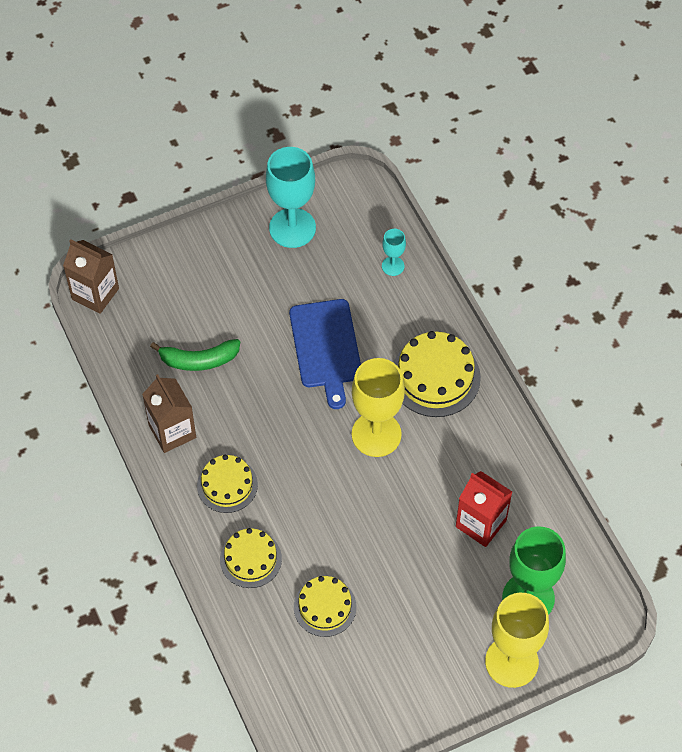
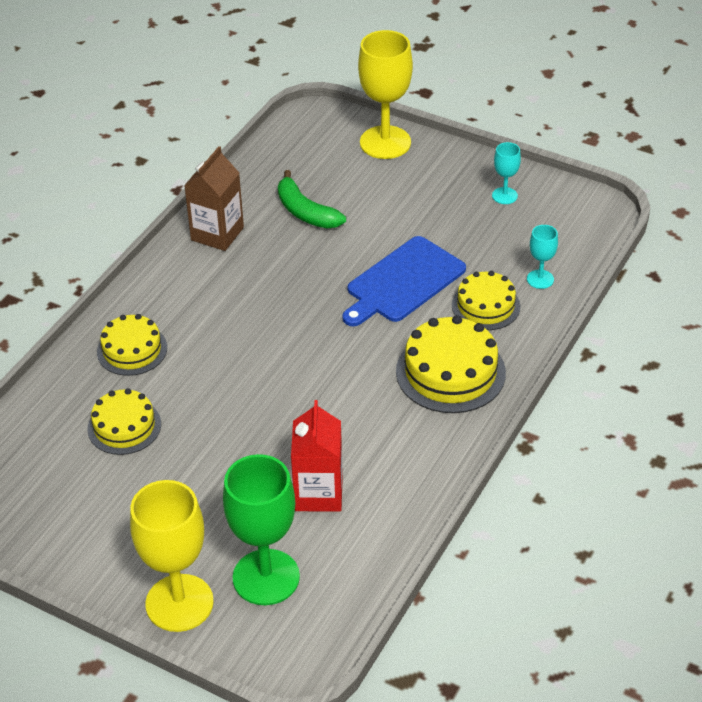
camera: 55 degrees right, 15 degrees down
brown carton [63,239,119,314] -> none
yellow cake [197,455,258,513] -> yellow cake moved to [452,271,520,330]
turquoise goblet [266,147,316,248] -> turquoise goblet [492,142,521,204], size x0.48
yellow goblet [352,358,405,457] -> yellow goblet moved to [358,30,413,159]

